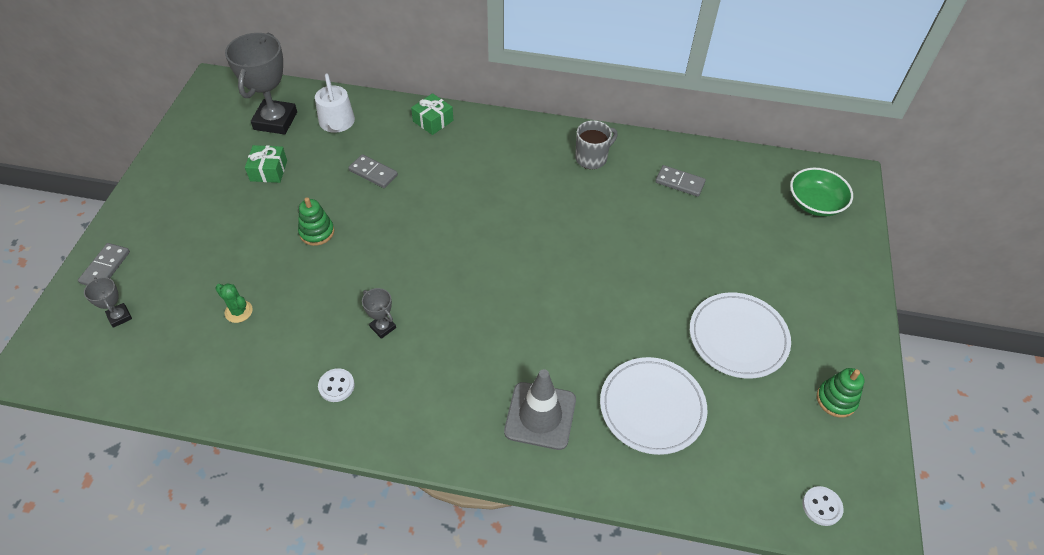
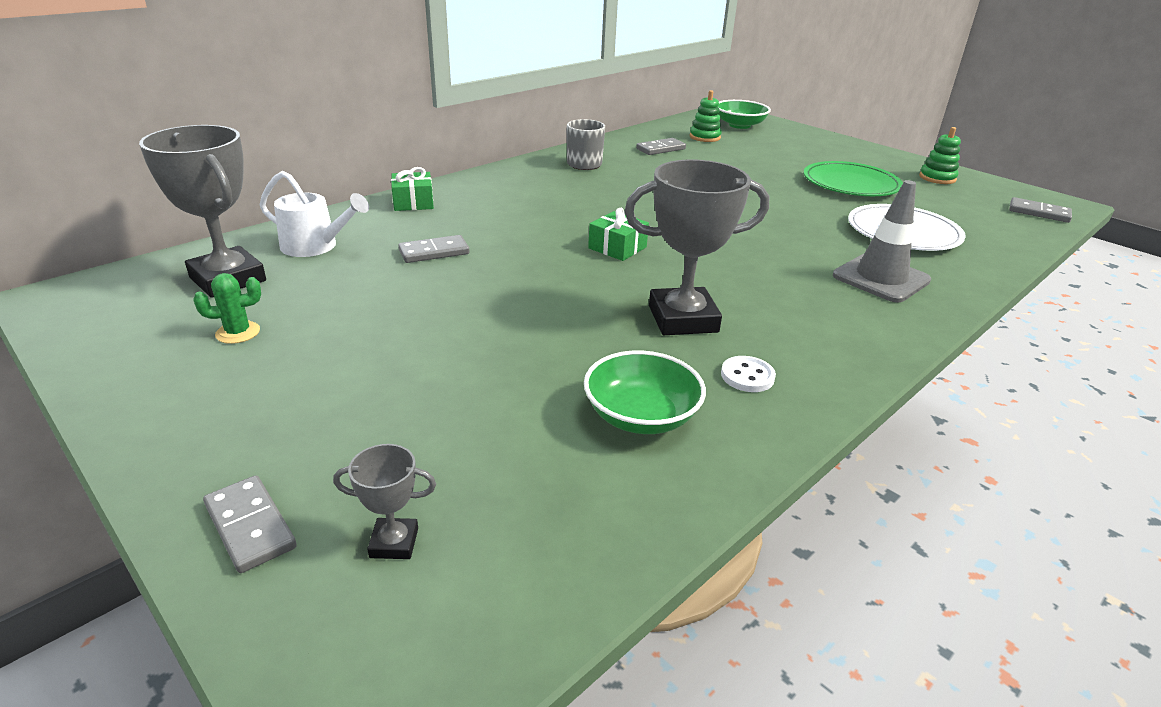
camera: 55 degrees left, 20 degrees down
green cactus [215,283,253,323] -> green cactus moved to [193,273,261,344]
green gift [245,145,287,183] -> green gift moved to [588,208,649,261]
green stacking toy [298,197,334,246] -> green stacking toy moved to [690,90,722,142]
grey trophy [362,288,396,339] -> grey trophy [624,159,769,335], size x2.18
white plate [690,292,791,379] -> green plate [804,161,903,196]
white button [802,486,844,526] -> grey domino [1009,197,1072,223]
none -> green bowl [584,351,706,434]

